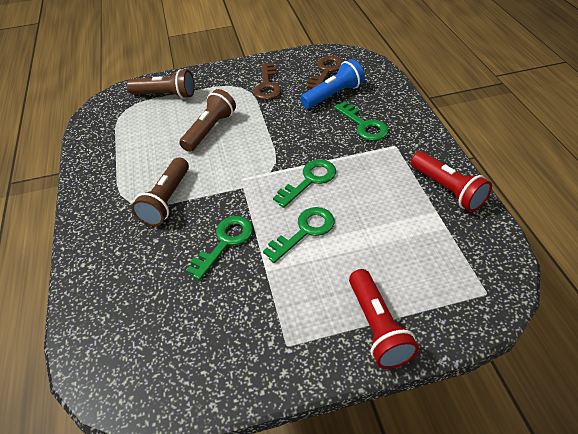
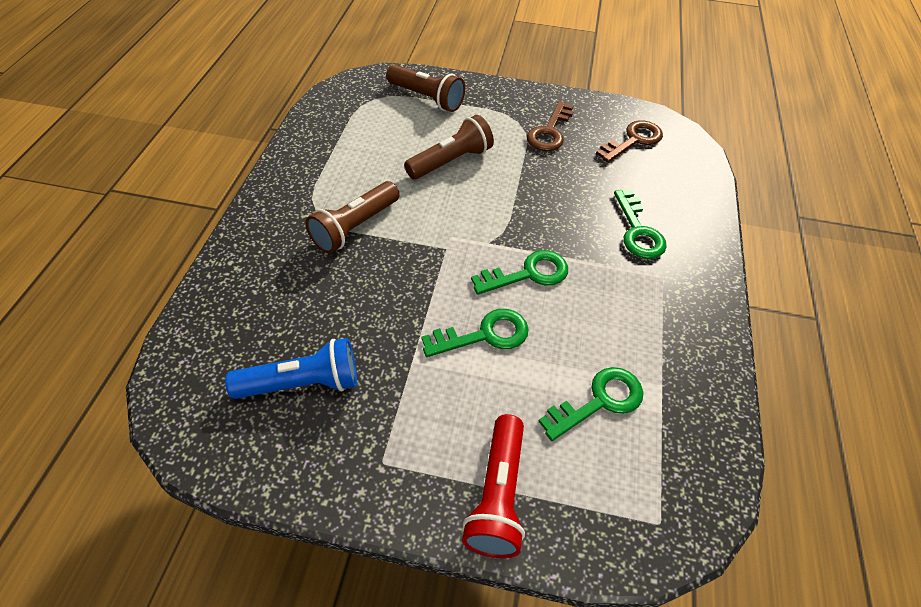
camera: 20 degrees right, 5 degrees up
green key [186,216,253,280] -> green key moved to [538,367,643,441]
blue flashlight [300,59,365,109] -> blue flashlight moved to [225,338,357,399]
red flashlight [411,151,492,212] -> none

